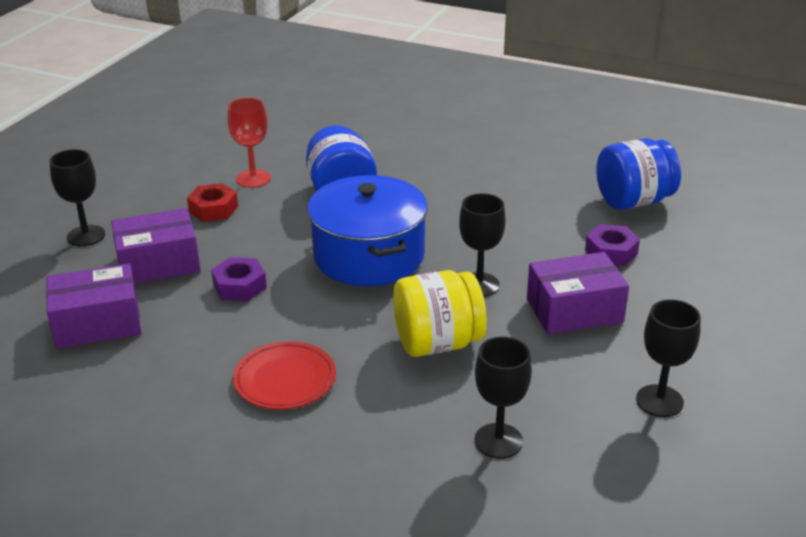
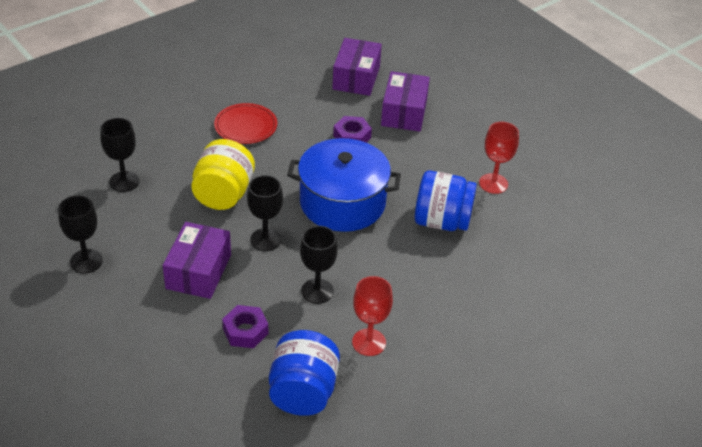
camera: 115 degrees right, 10 degrees up
black goblet [50,149,105,246] -> black goblet moved to [300,226,338,304]
red nut [187,183,238,222] -> none
none -> red goblet [352,276,393,356]

